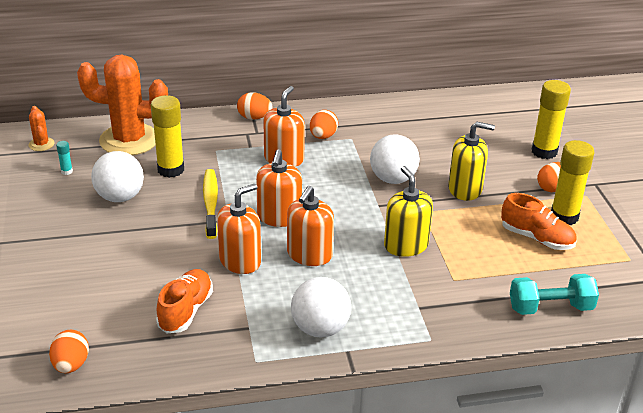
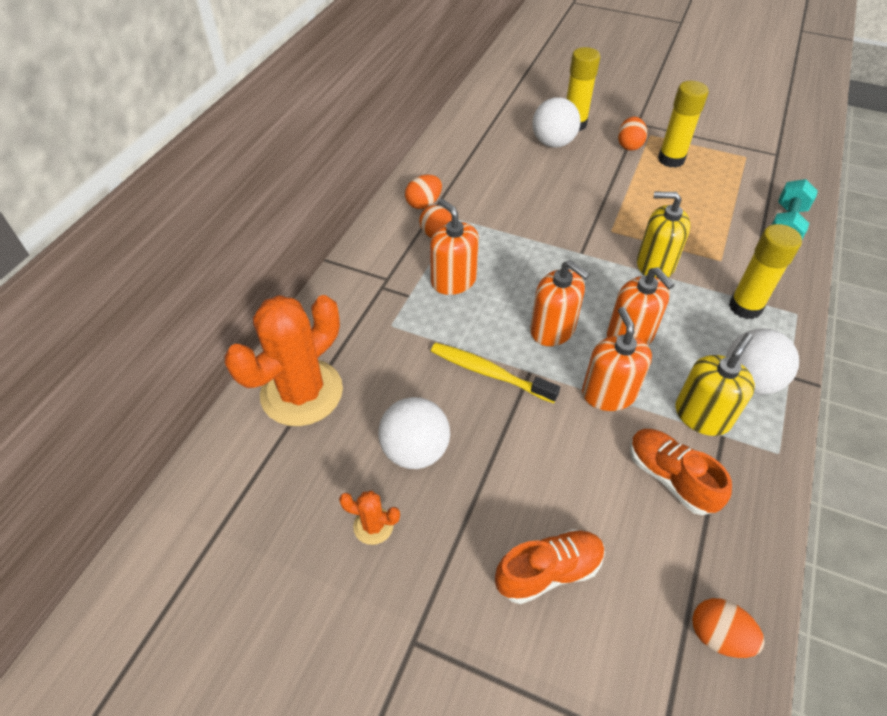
camera: 55 degrees left, 15 degrees up
orange cactus [29,106,55,151] -> orange cactus moved to [339,491,400,545]
turquoise glue stick [56,141,73,175] -> none
yellow glue stick [151,95,184,178] -> yellow glue stick moved to [729,224,802,319]
orange egg [237,92,273,120] -> orange egg moved to [405,175,442,209]
white ball [370,135,420,184] -> white ball moved to [532,97,581,148]
yellow soap dispenser [448,122,495,201] -> yellow soap dispenser moved to [675,333,755,436]
orange shoe [501,193,577,250] -> orange shoe moved to [495,529,605,604]

